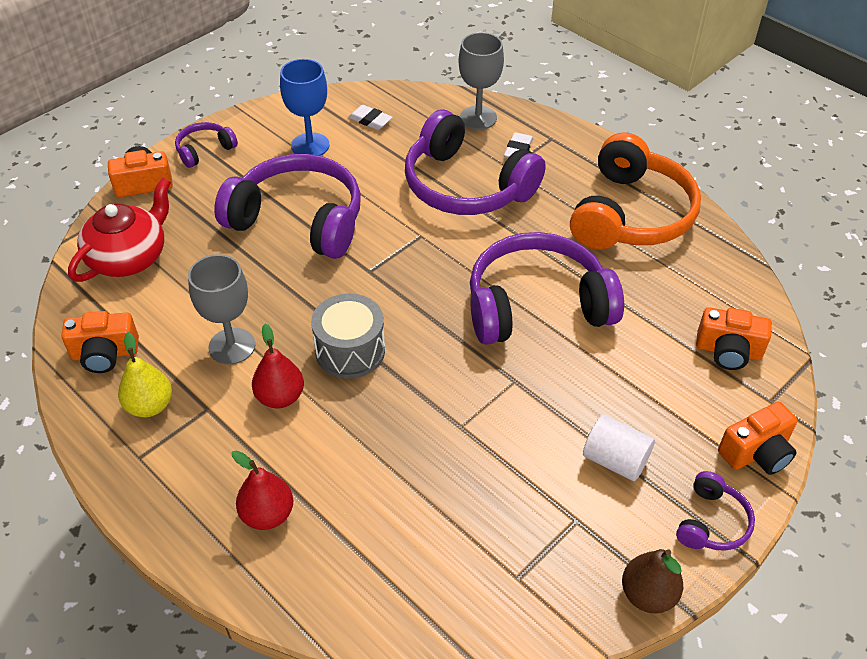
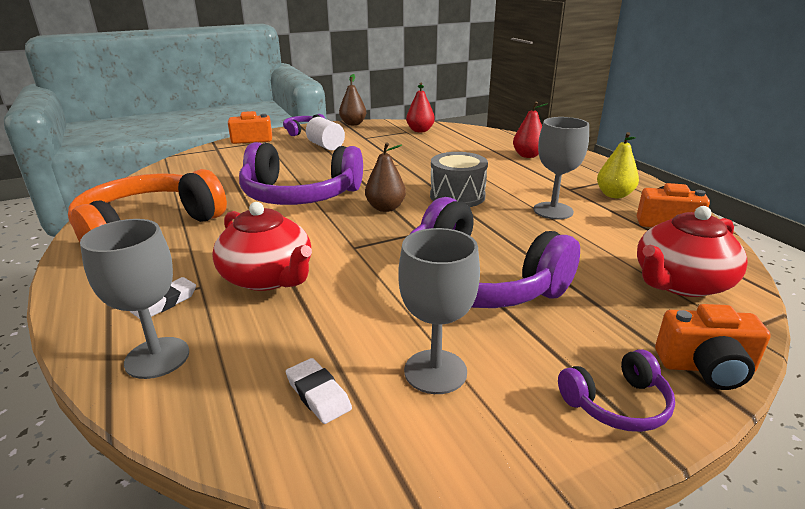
camera: 160 degrees left, 20 degrees down
red pear [252,324,304,408] -> red pear moved to [406,83,435,133]
blue goblet [280,59,330,156] -> grey goblet [398,228,480,394]
purple headphones [405,110,546,215] -> red teapot [212,202,312,291]
orange camera [696,307,772,370] -> none
none -> brown pear [365,142,406,212]

